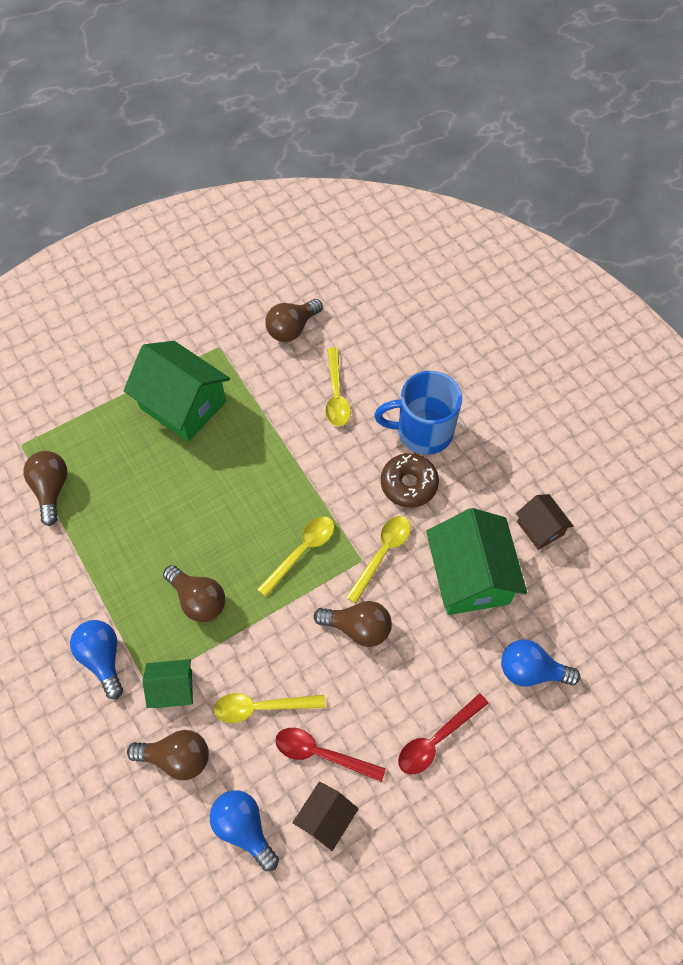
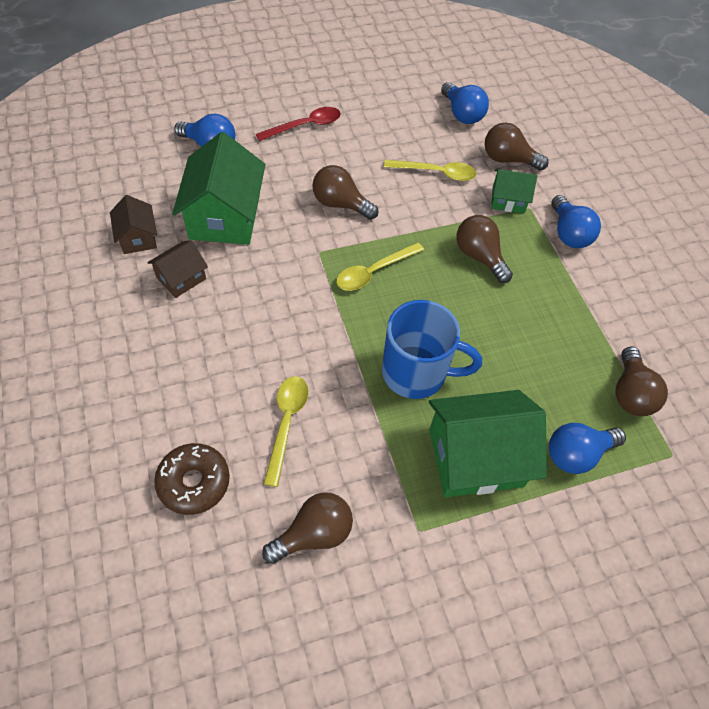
camera: 170 degrees left, 5 degrees down
green house [124,341,230,442] -> green house turned 60 degrees counterclockwise [429,390,547,497]
red spoon [275,728,386,782] -> none
brown house [293,782,358,851] -> brown house moved to [147,240,208,298]
yellow spoon [346,516,411,604] -> none
blue mug [374,371,462,455] -> blue mug moved to [382,300,482,399]
brown donut [381,453,439,508] -> brown donut moved to [154,443,230,515]
none -> blue light bulb [549,423,626,474]

